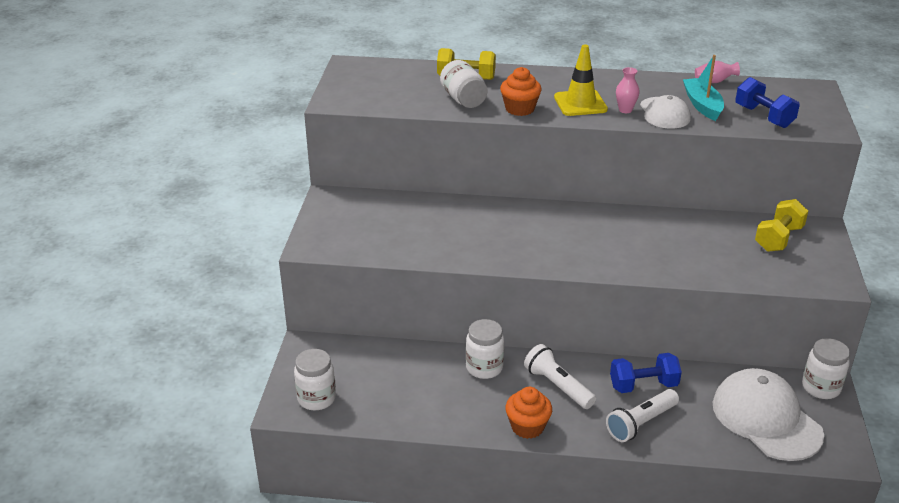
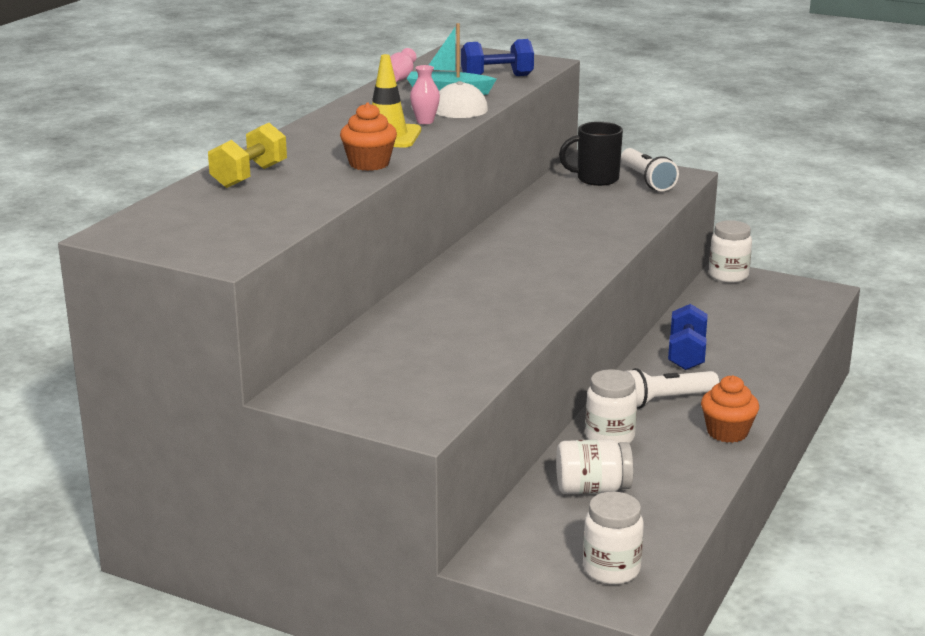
camera: 70 degrees left, 10 degrees down
white jar [440,60,487,108] -> white jar moved to [556,439,633,494]
white flashlight [606,389,679,442] -> white flashlight moved to [621,148,679,191]
white cap [713,368,824,461] -> none
yellow dumbbell [755,199,808,252] -> black mug [559,122,623,186]

